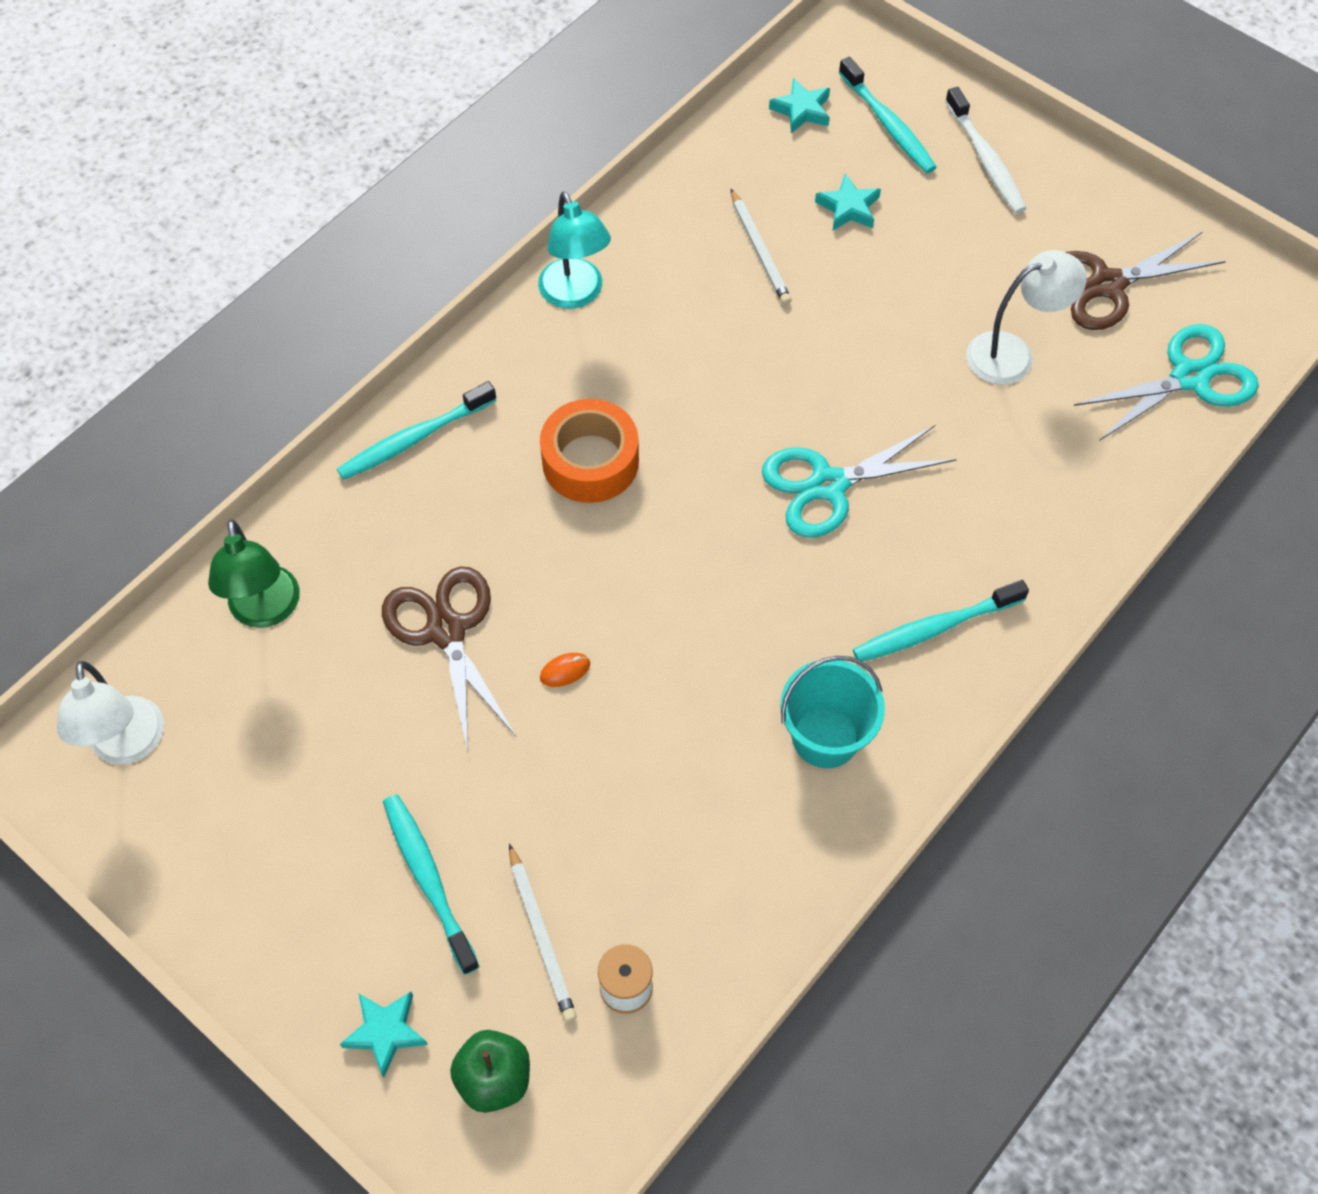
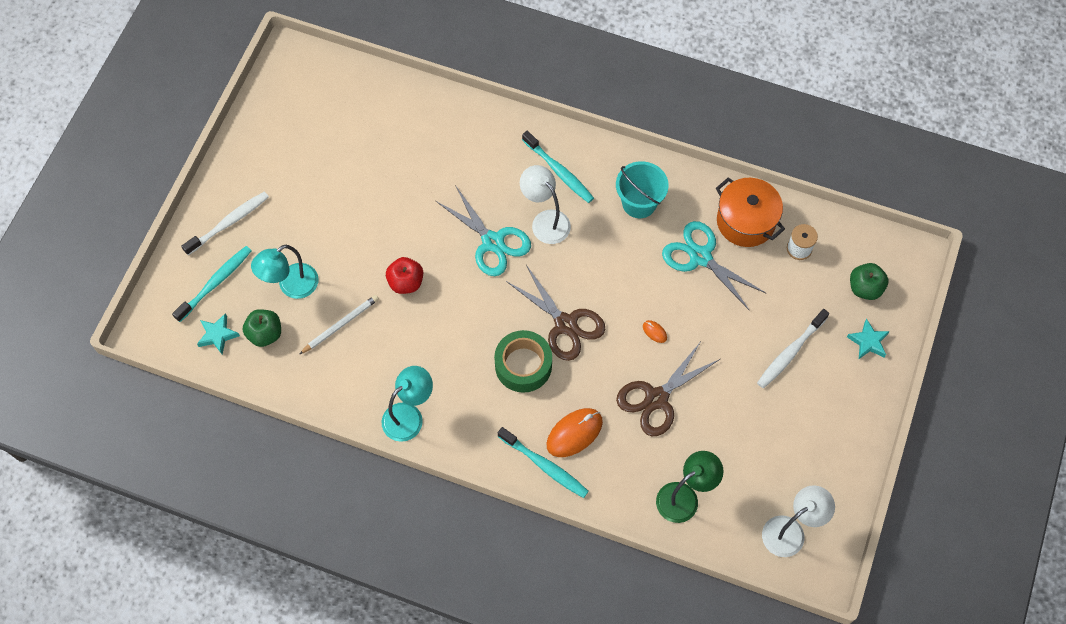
camera: 110 degrees left, 5 degrees up
turquoise toothbrush [383,794,480,975] -> white toothbrush [757,309,829,388]
white pencil [509,844,577,1022] -> none
orange tape [540,399,639,503] -> green tape [494,330,552,393]
turquoise star [815,174,881,231] -> turquoise lamp [251,245,318,299]
white lamp [966,250,1087,385] -> white lamp moved to [520,165,571,244]
brown scissors [1065,231,1226,330] -> brown scissors moved to [506,265,605,361]
turquoise scissors [1074,324,1259,441] -> turquoise scissors moved to [662,221,766,311]
none -> green apple [243,309,281,347]
none -> red apple [386,257,423,294]
none -> orange mouse [547,408,603,457]
none -> orange pot [716,177,785,247]

